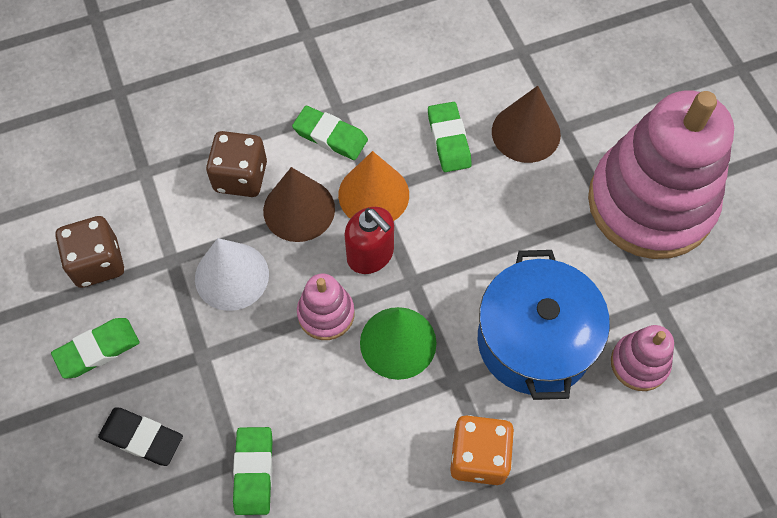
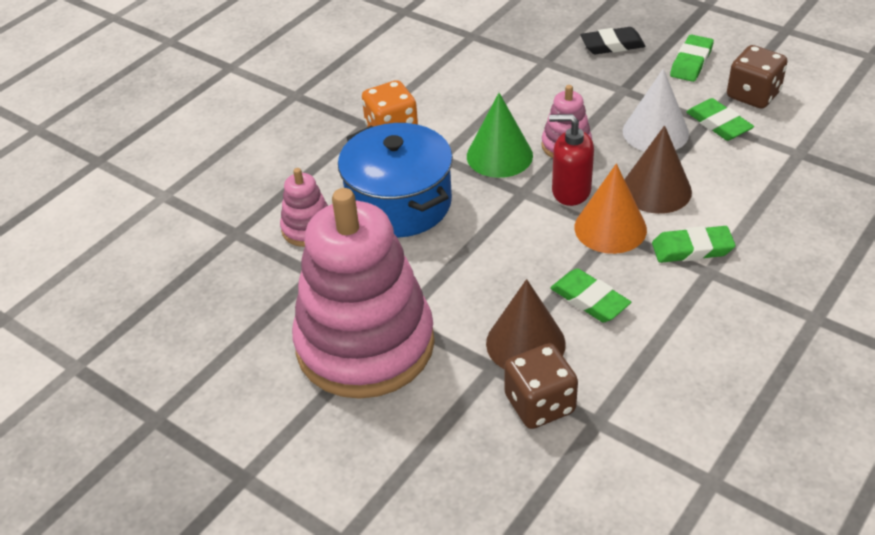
camera: 150 degrees right, 20 degrees down
brown dice [206,131,267,197] -> brown dice moved to [504,343,578,429]
green eraser [233,427,273,515] -> green eraser moved to [686,98,754,141]

